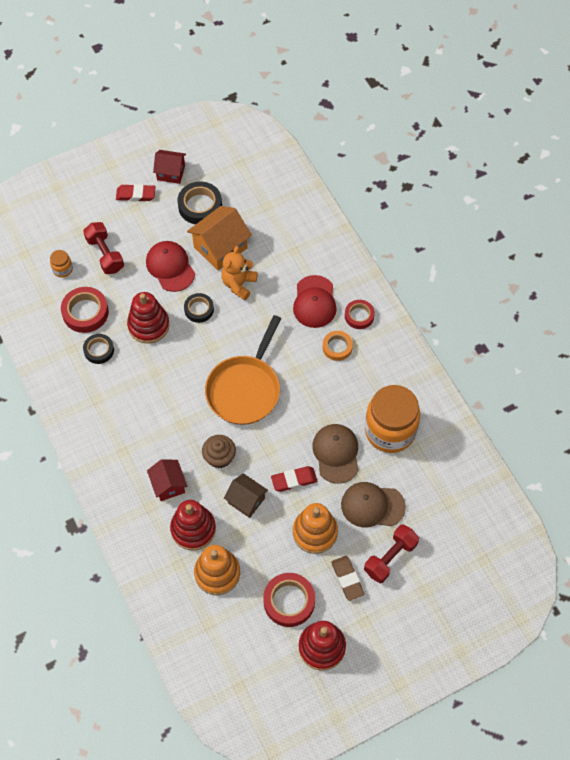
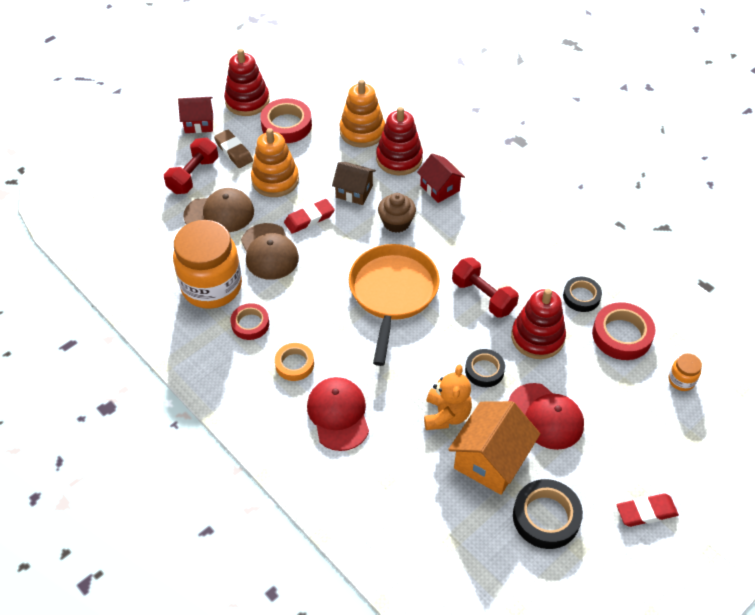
camera: 165 degrees right, 10 degrees down
red dumbbell [83,222,124,274] -> red dumbbell moved to [452,257,519,318]
red house [153,150,186,184] -> red house moved to [178,97,213,133]
red tape [345,300,375,329] -> red tape moved to [231,303,269,340]

